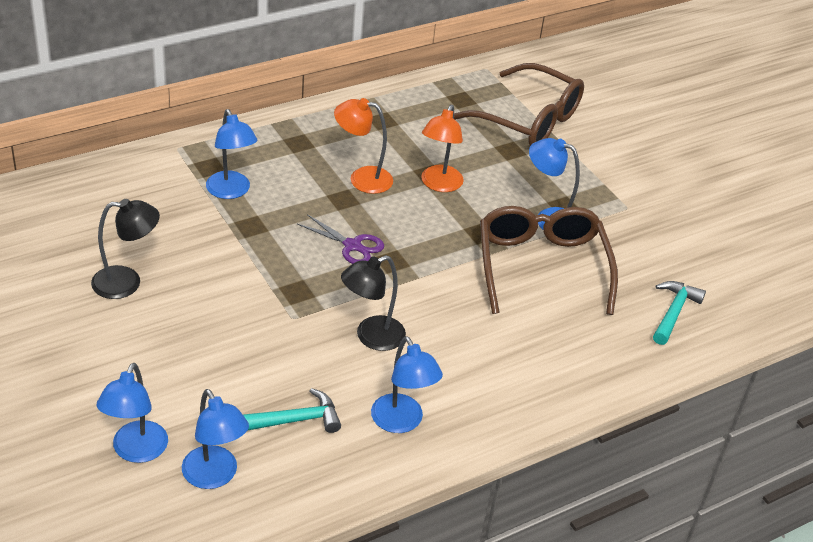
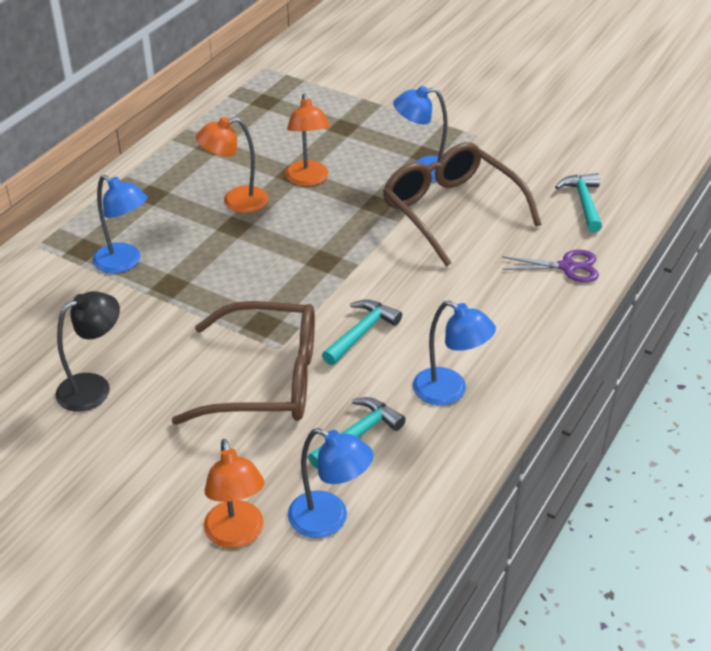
camera: 25 degrees left, 0 degrees up
blue lamp [97,363,168,463] -> orange lamp [204,439,265,548]
purple scissors [297,214,385,264] -> purple scissors moved to [502,250,599,282]
black lamp [341,255,406,351] -> turquoise hammer [322,300,402,365]
brown glasses [454,63,584,146] -> brown glasses moved to [172,301,315,425]

